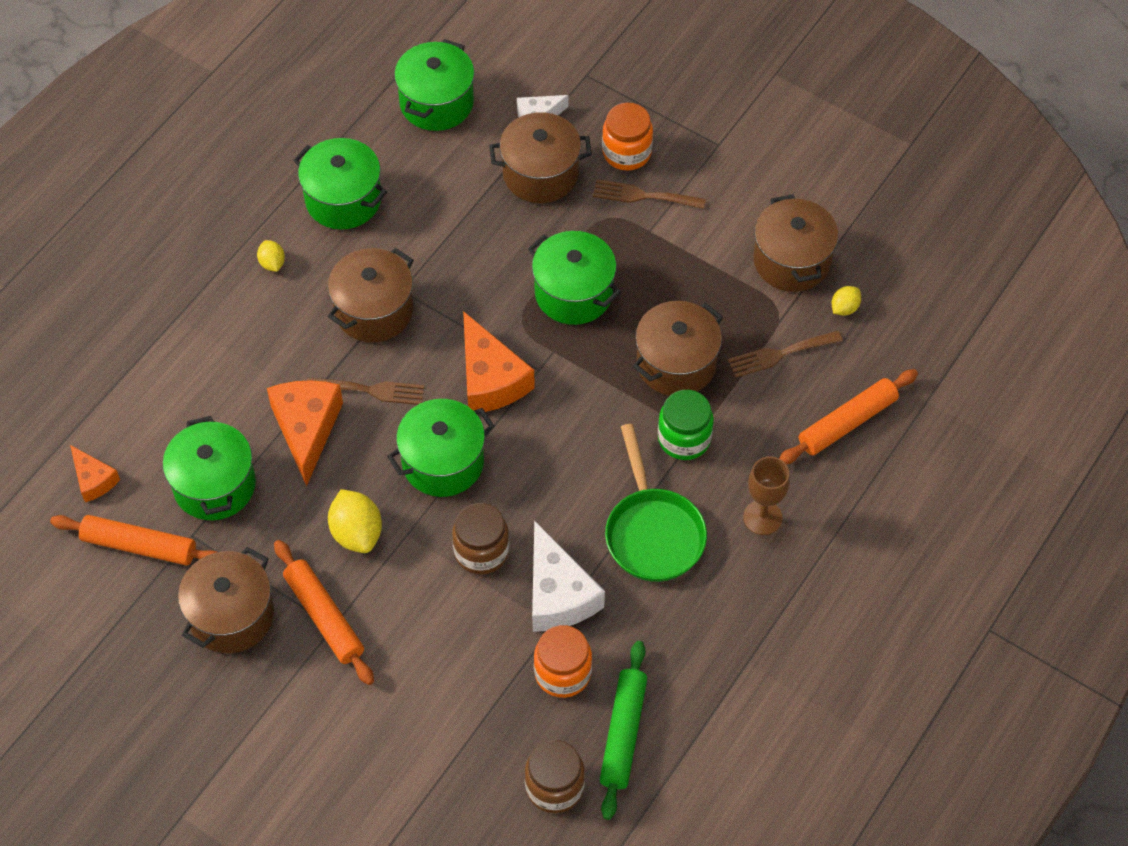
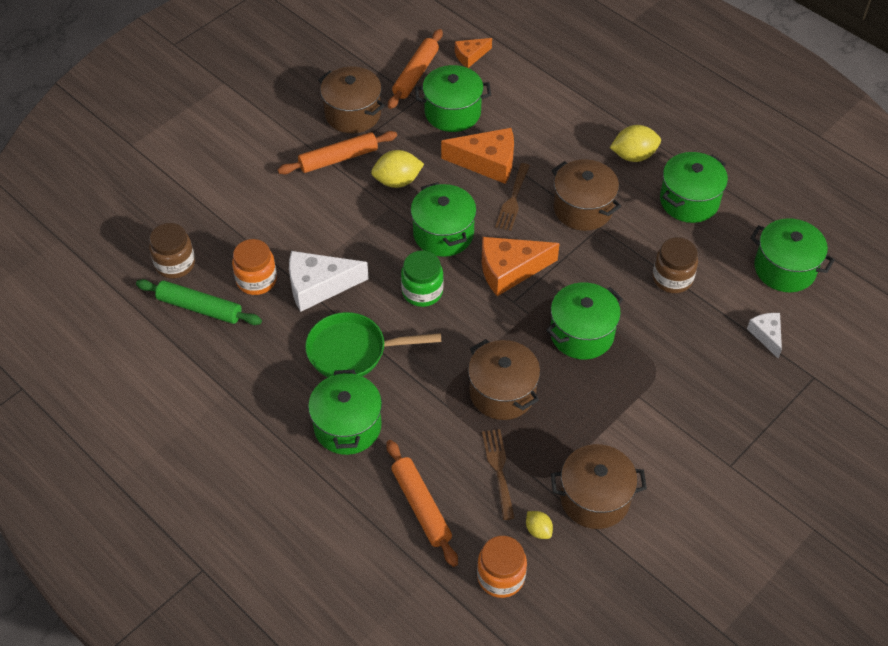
camera: 100 degrees right, 5 degrees down
yellow lemon [257,240,285,272] -> yellow lemon [610,125,661,162], size x1.80
brown jar [452,503,510,574] -> brown jar moved to [653,237,698,293]
brown pot [489,112,592,203] -> none
brown fork [593,179,706,209] -> none
orange jar [602,103,653,170] -> orange jar moved to [477,536,527,598]
green jar [658,390,714,460] -> green jar moved to [401,250,444,307]
brown goblet [743,457,790,535] -> green pot [308,370,382,455]

